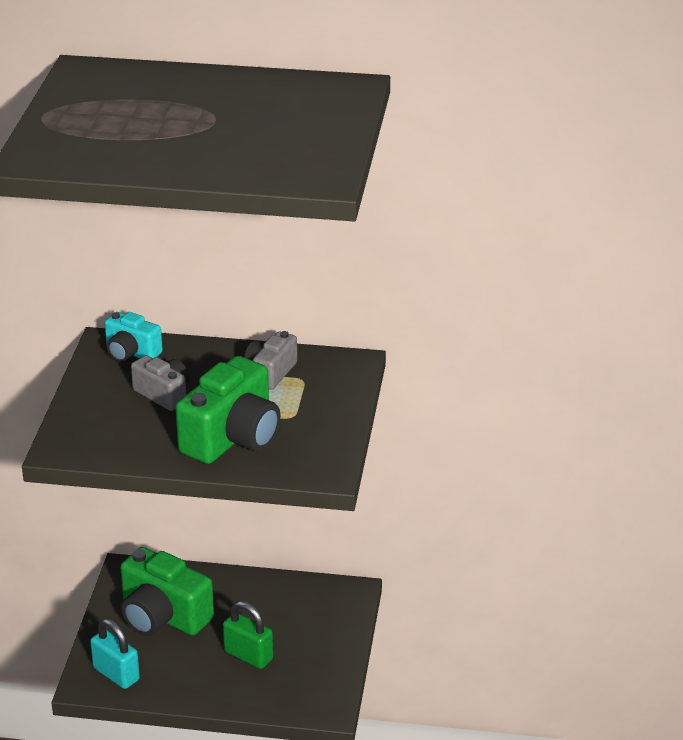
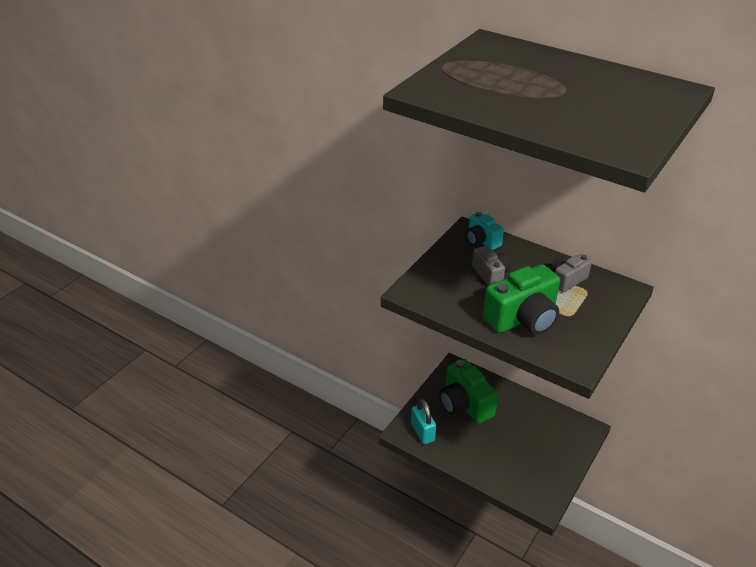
camera: 25 degrees right, 5 degrees up
green padlock [223,601,273,669] -> none

